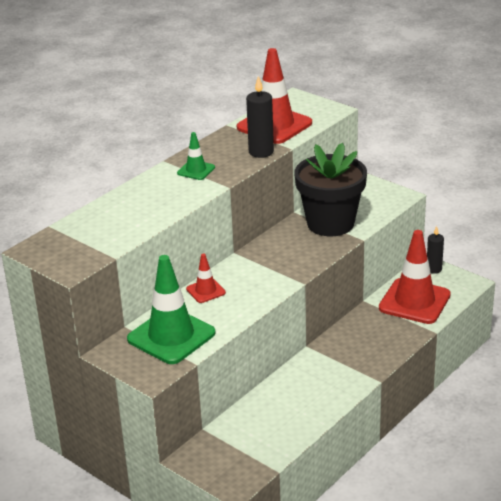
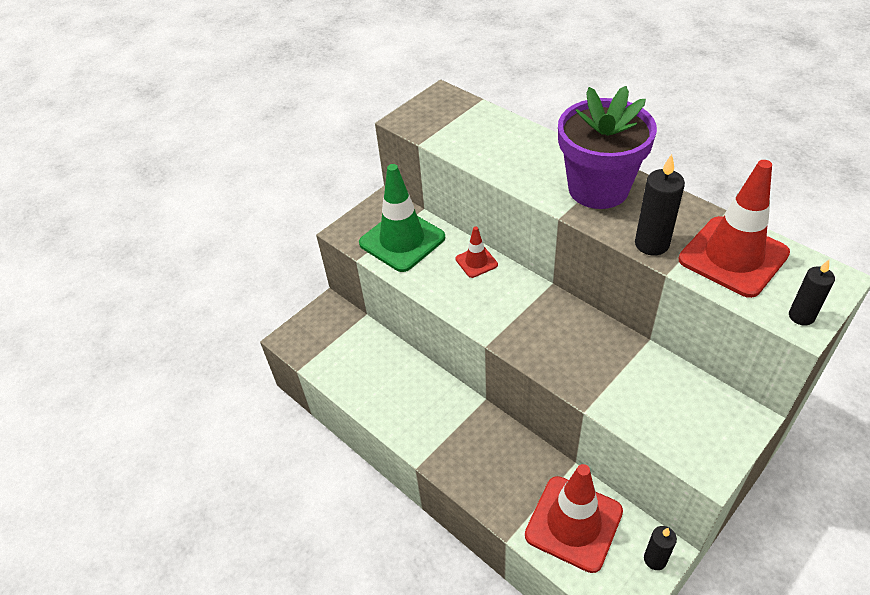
camera: 95 degrees right, 15 degrees up
green traffic cone [177,132,215,180] -> purple flower pot [558,86,657,209]
black flower pot [294,143,367,236] -> none
none -> black candle [789,260,835,325]

